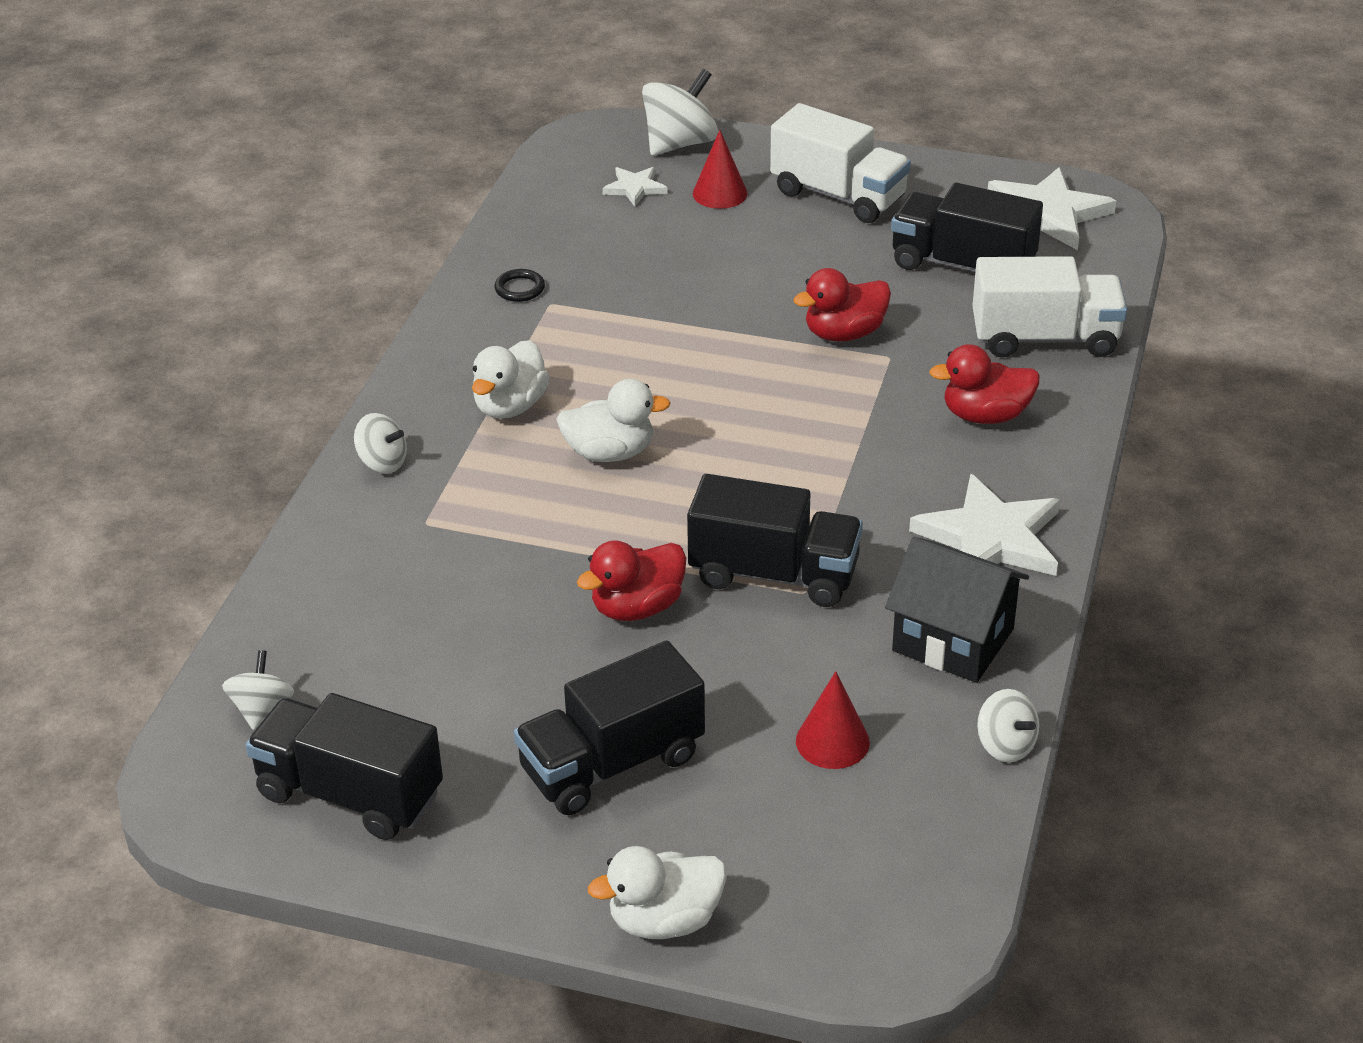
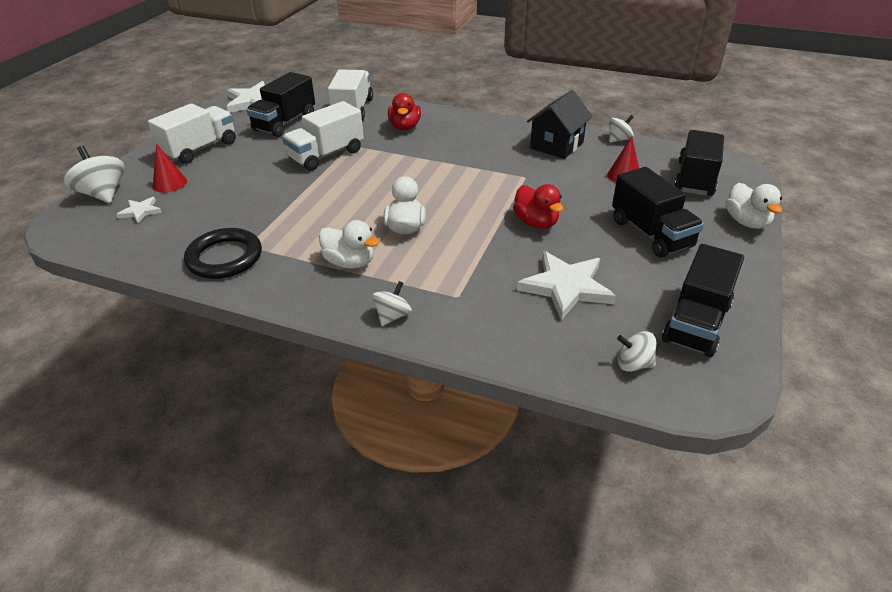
camera: 85 degrees left, 0 degrees up
black ring [494,269,545,302] -> black ring [184,228,262,279], size x2.24
black truck [687,474,863,607] -> black truck moved to [674,130,724,196]
red duck [793,268,891,341] -> white truck [282,101,364,171]
white star [909,474,1060,576] -> white star moved to [517,251,616,320]

